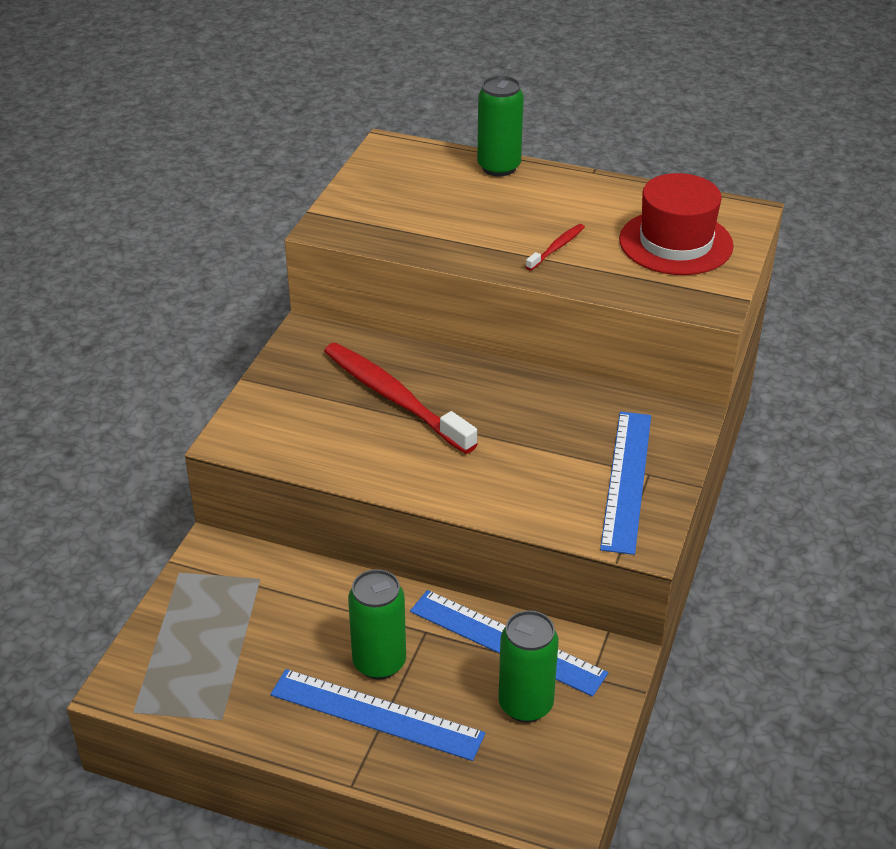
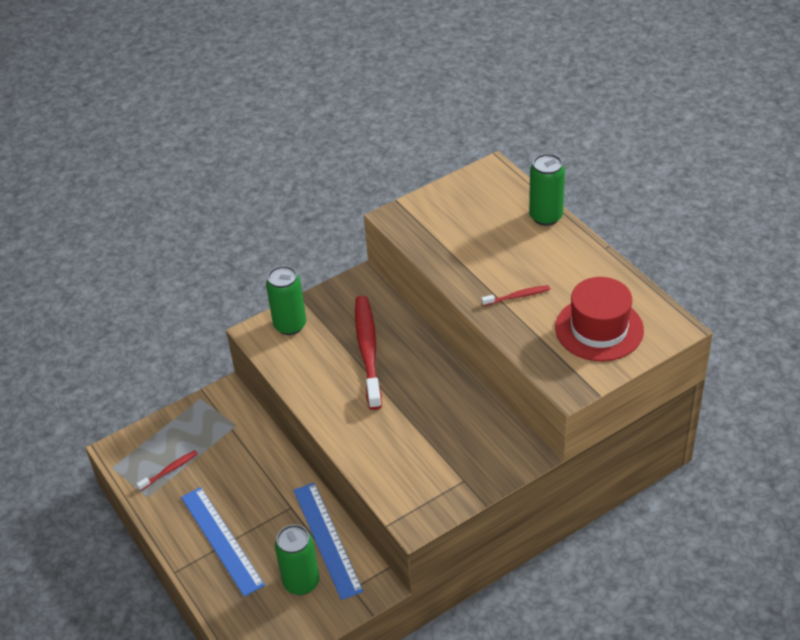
camera: 40 degrees right, 5 degrees up
green can [348,569,406,680] -> green can moved to [266,266,306,335]
blue ruler [600,411,651,555] -> none
none -> red toothbrush [137,450,198,491]

